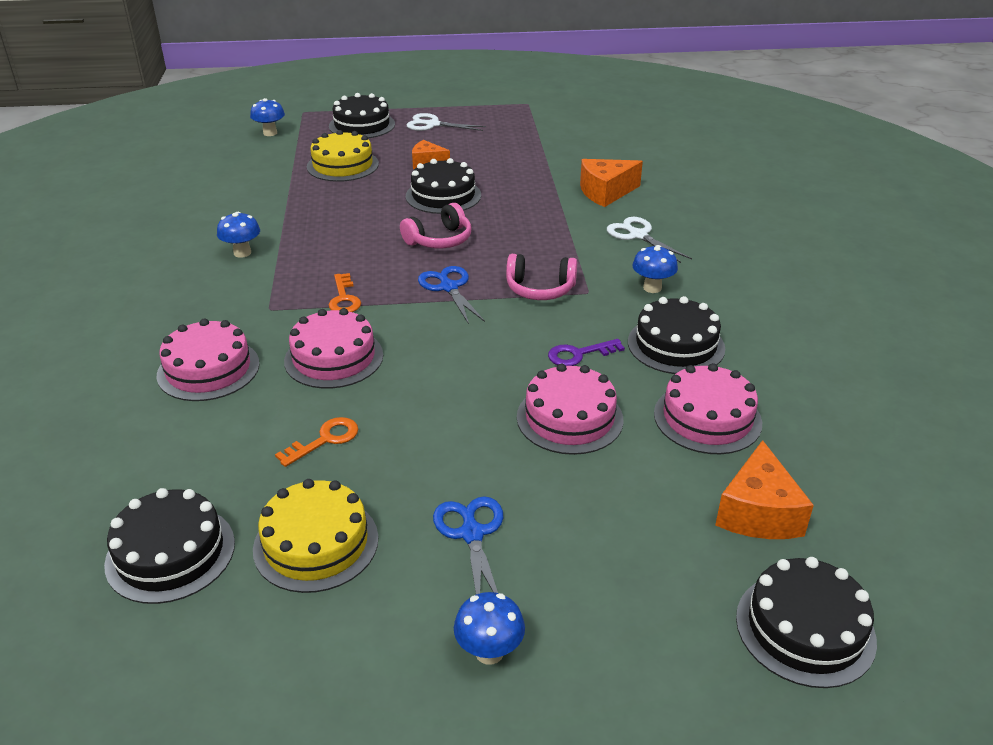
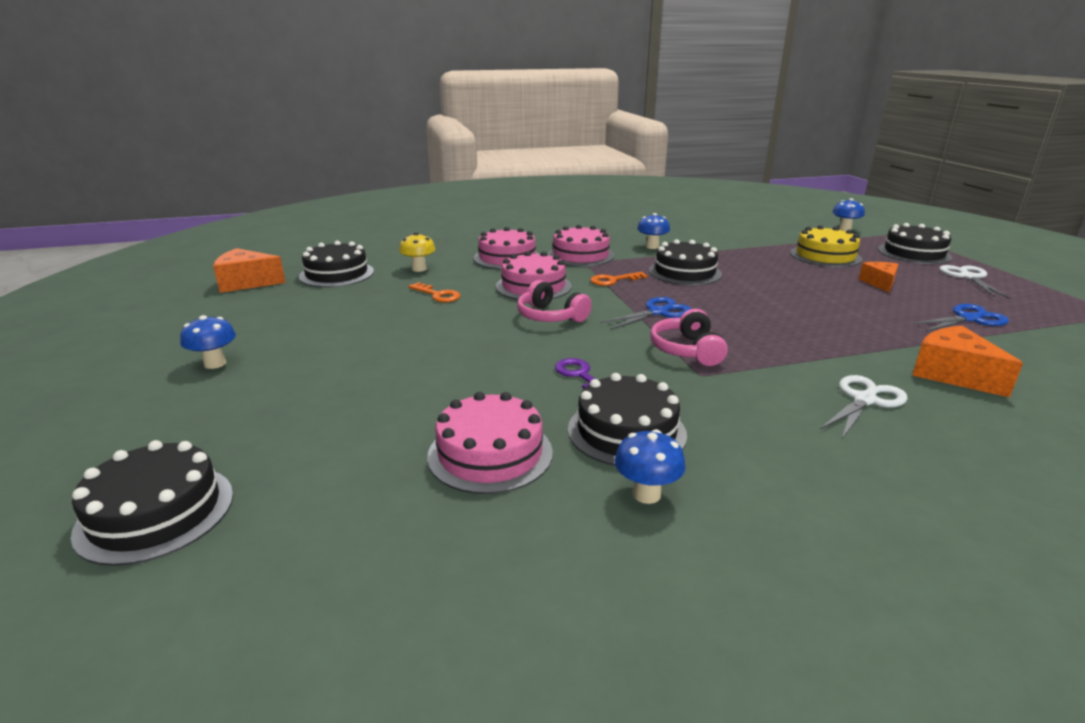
camera: 80 degrees right, 10 degrees down
yellow cake [253,479,378,593] -> none
pink headphones [400,203,471,248] -> pink headphones moved to [517,280,592,322]
black cake [406,158,481,214] -> black cake moved to [649,239,722,285]
blue scissors [433,496,503,594] -> blue scissors moved to [912,304,1009,332]
pink cake [517,364,623,455] -> pink cake moved to [548,225,614,267]
blue mushroom [632,245,678,293] -> blue mushroom moved to [614,429,686,504]
orange cheese [715,440,814,539] -> orange cheese moved to [213,248,286,293]
none -> yellow mushroom [399,232,436,272]

